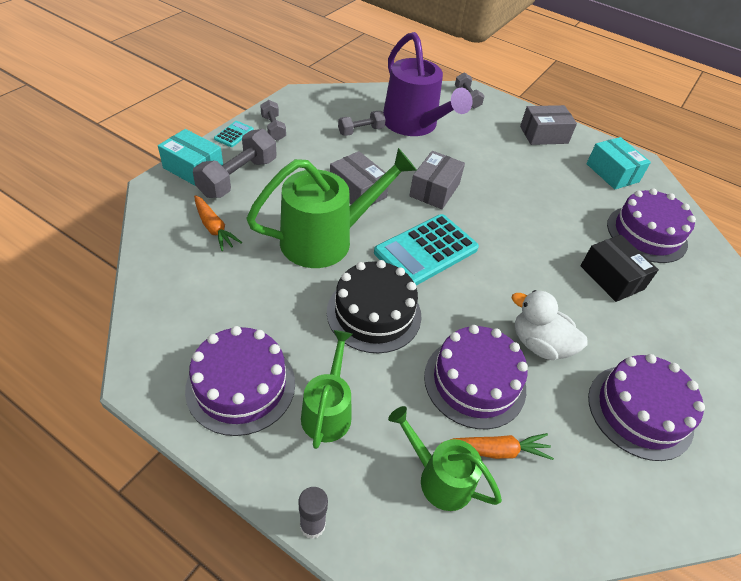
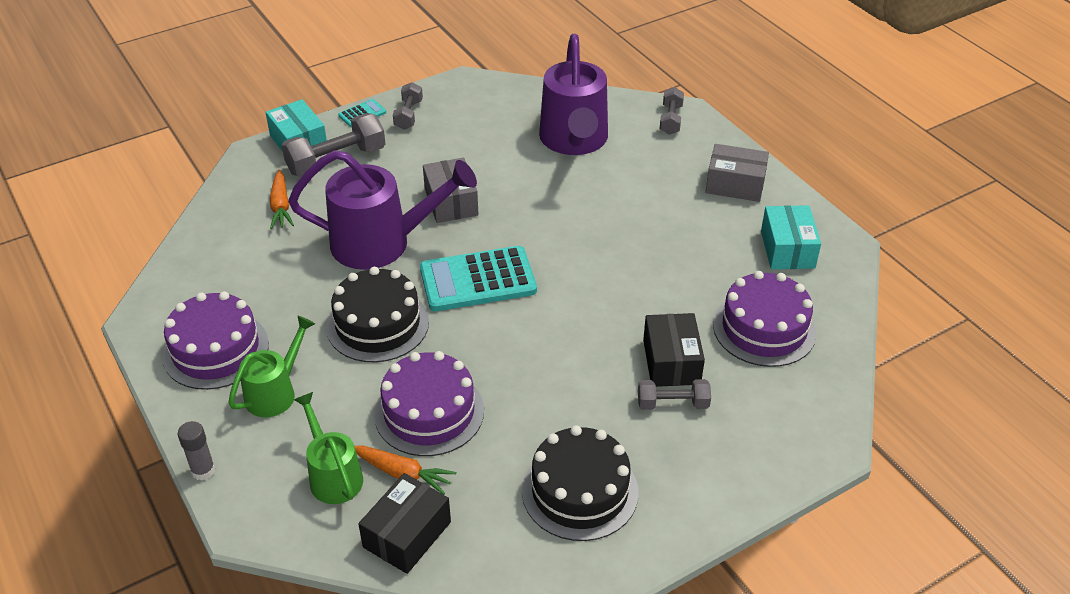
camera: 30 degrees right, 5 degrees down
green watering can [246,148,417,268] -> purple watering can [288,150,477,270]
grey dumbbell [338,111,386,136] -> grey dumbbell moved to [638,379,711,410]
grey box [409,151,465,209] -> none
white duck [512,290,587,360] -> none
purple cake [588,354,705,461] -> black cake [522,425,638,541]
none -> black box [358,473,451,574]

